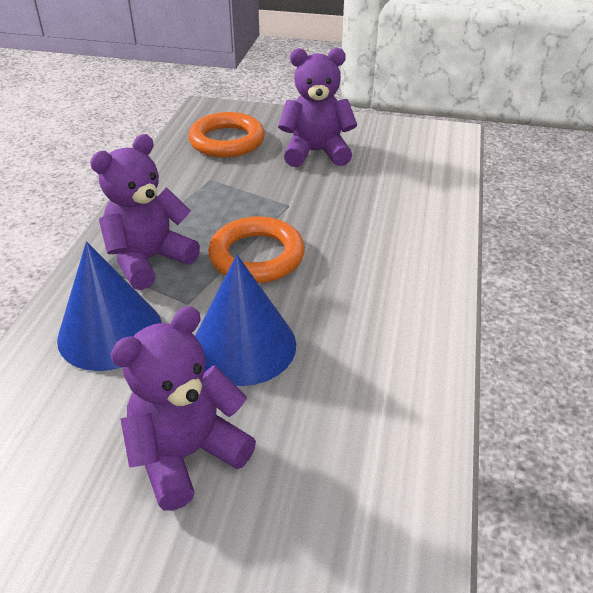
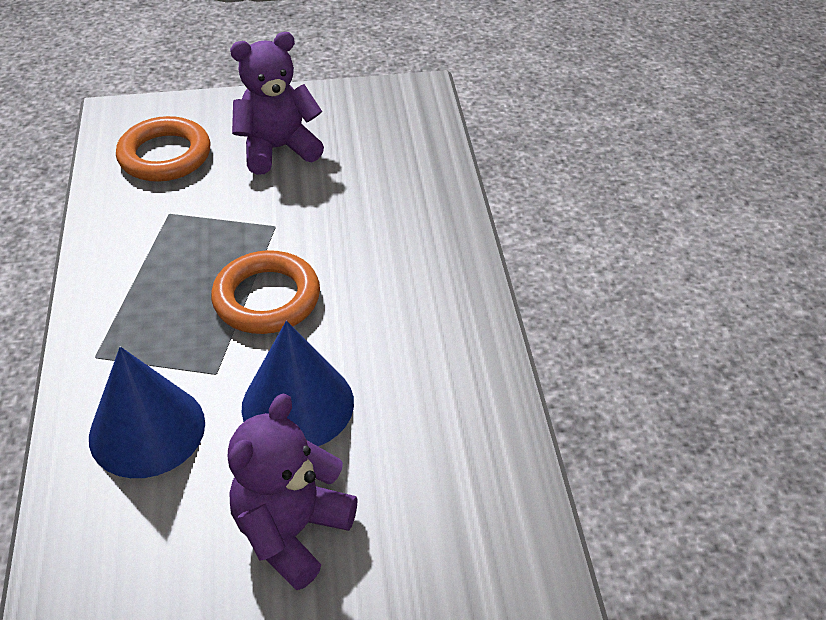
camera: 20 degrees left, 5 degrees up
purple teddy bear [90,134,200,290] -> none

